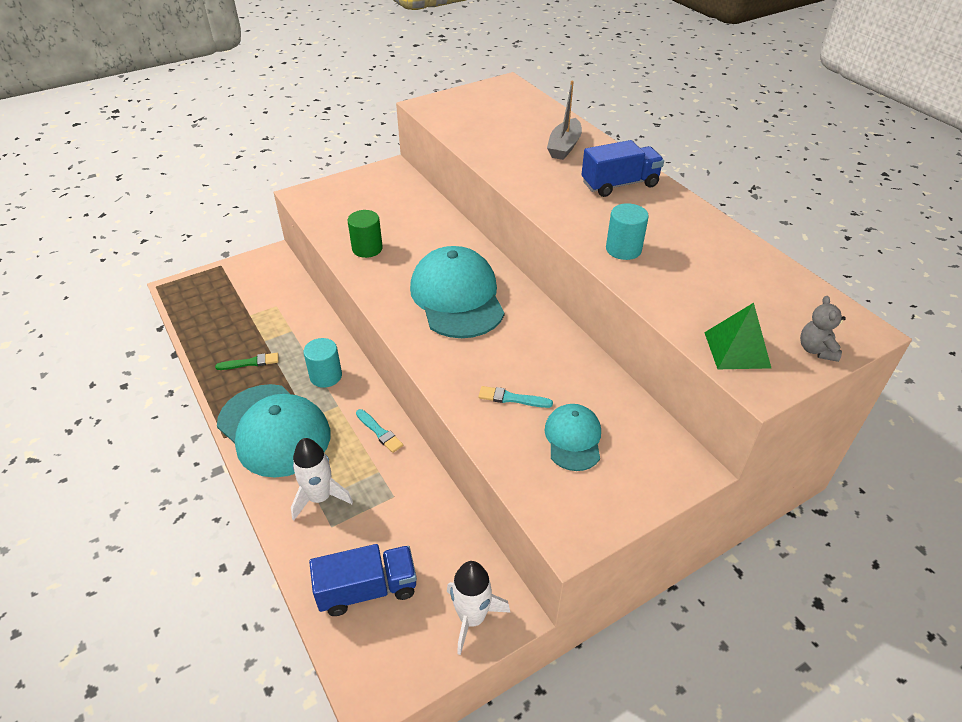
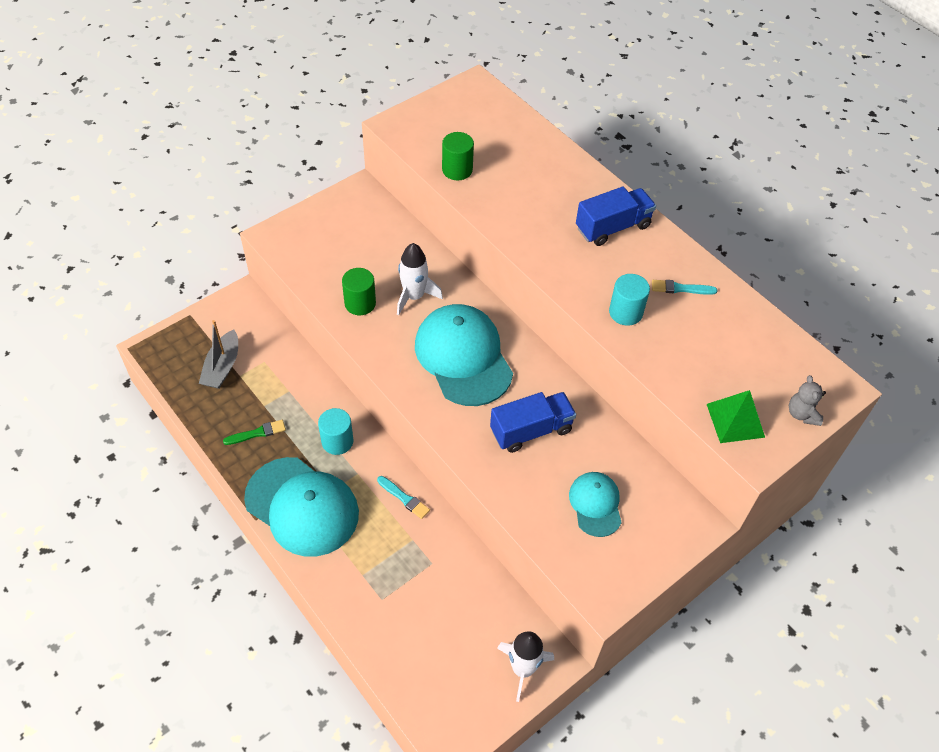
camera: 10 degrees left, 10 degrees up
white rocket [291,438,353,520] -> white rocket moved to [397,243,443,315]
blue truck [309,544,417,616] -> blue truck moved to [490,392,576,453]
turquoise brush [478,386,553,408] -> turquoise brush moved to [652,280,717,295]
grey boat [547,81,582,160] -> grey boat moved to [199,320,238,389]
none -> green cylinder [442,132,474,180]

